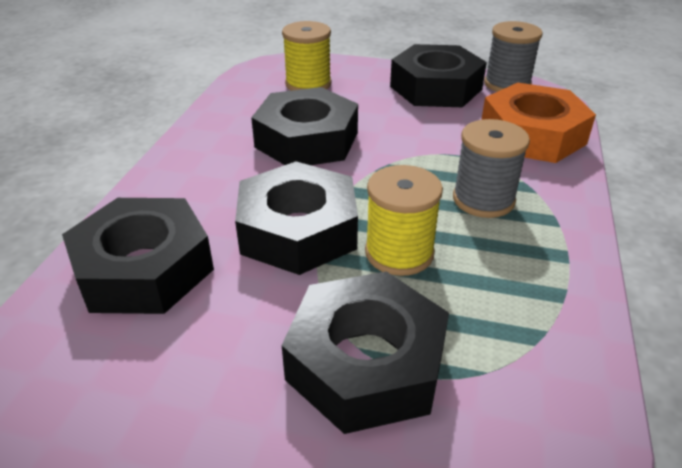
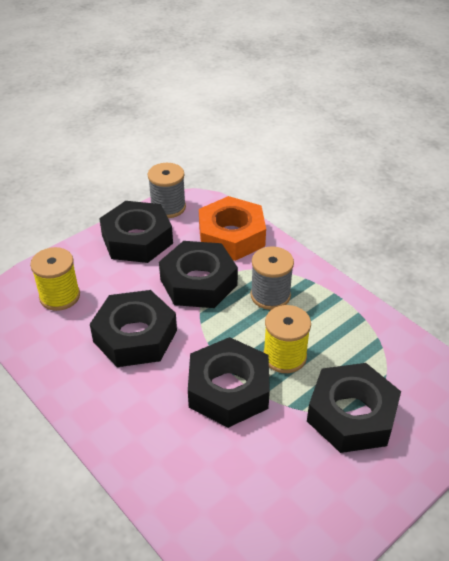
camera: 55 degrees left, 5 degrees up
black nut [62,198,214,314] -> black nut moved to [159,241,238,308]

